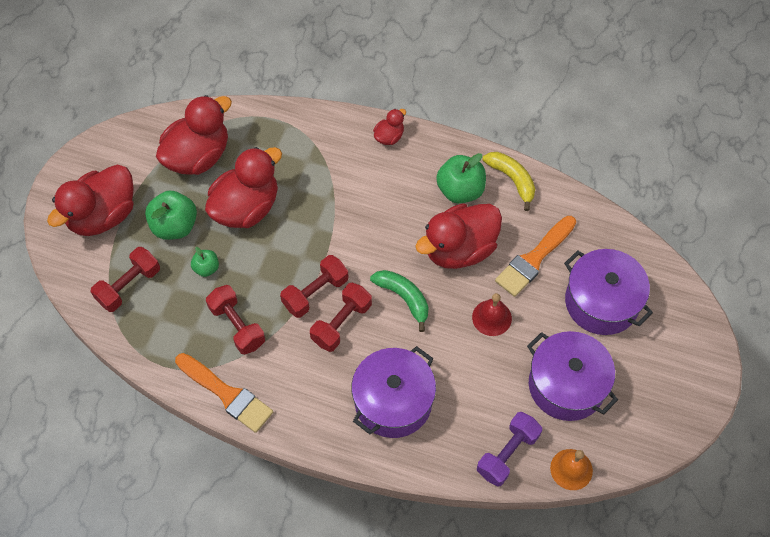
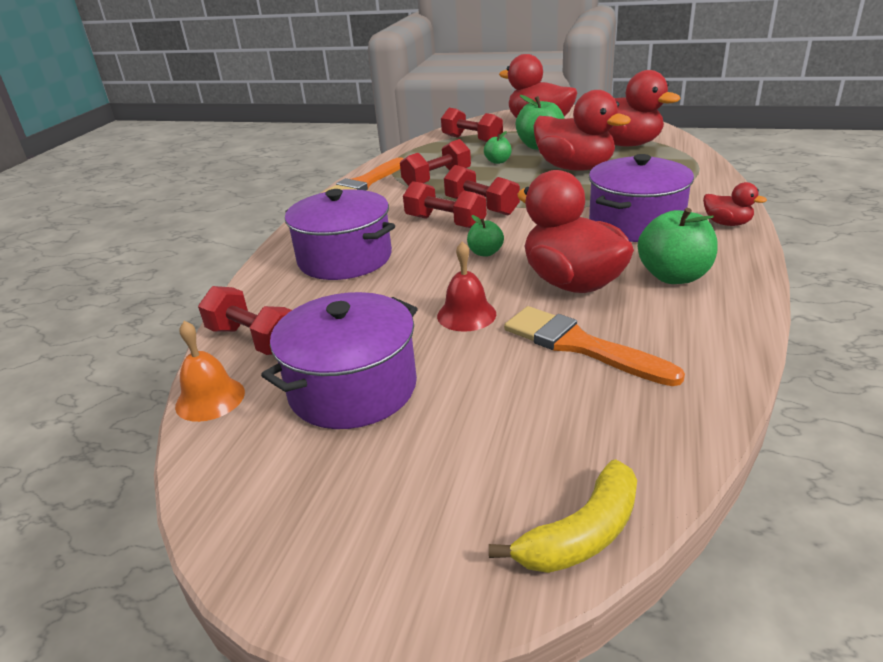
camera: 90 degrees right, 30 degrees down
green banana [370,270,429,332] -> green apple [467,215,504,257]
purple dumbbell [477,412,542,487] -> red dumbbell [198,286,292,355]
yellow banana [483,152,535,211] -> yellow banana moved to [489,459,637,573]
purple pot [564,249,653,335] -> purple pot moved to [589,154,694,242]

